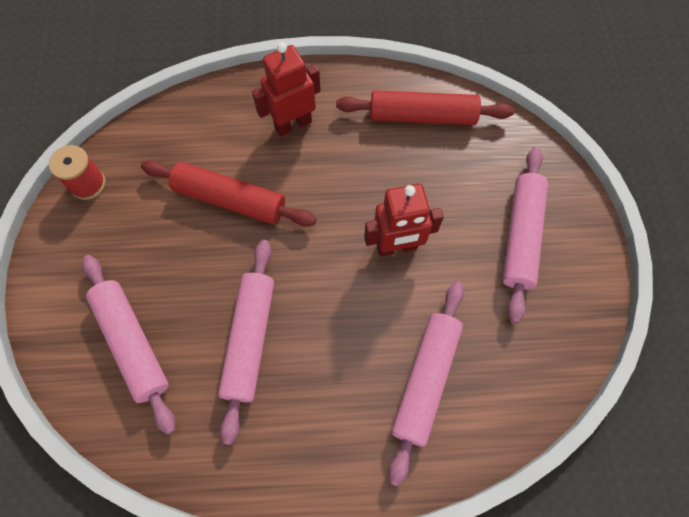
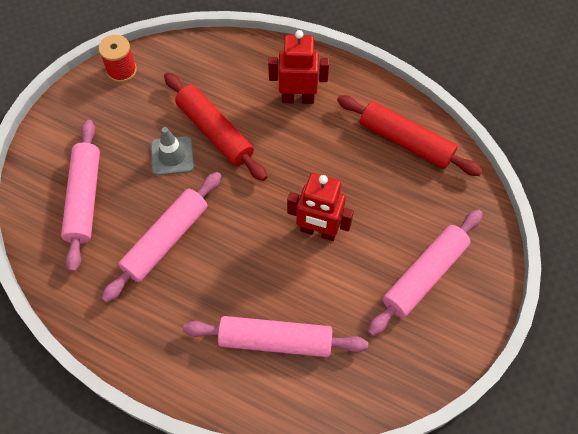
camera: 30 degrees right, 5 degrees down
pink rolling pin [388,282,464,487] -> pink rolling pin turned 45 degrees clockwise [183,316,368,357]
none -> grey traffic cone [151,127,194,176]

